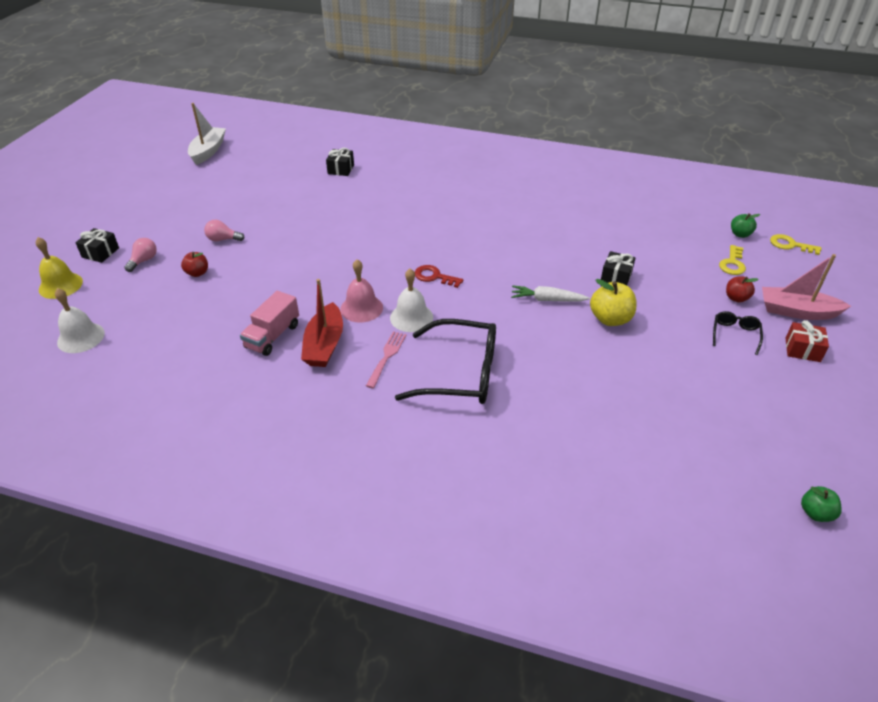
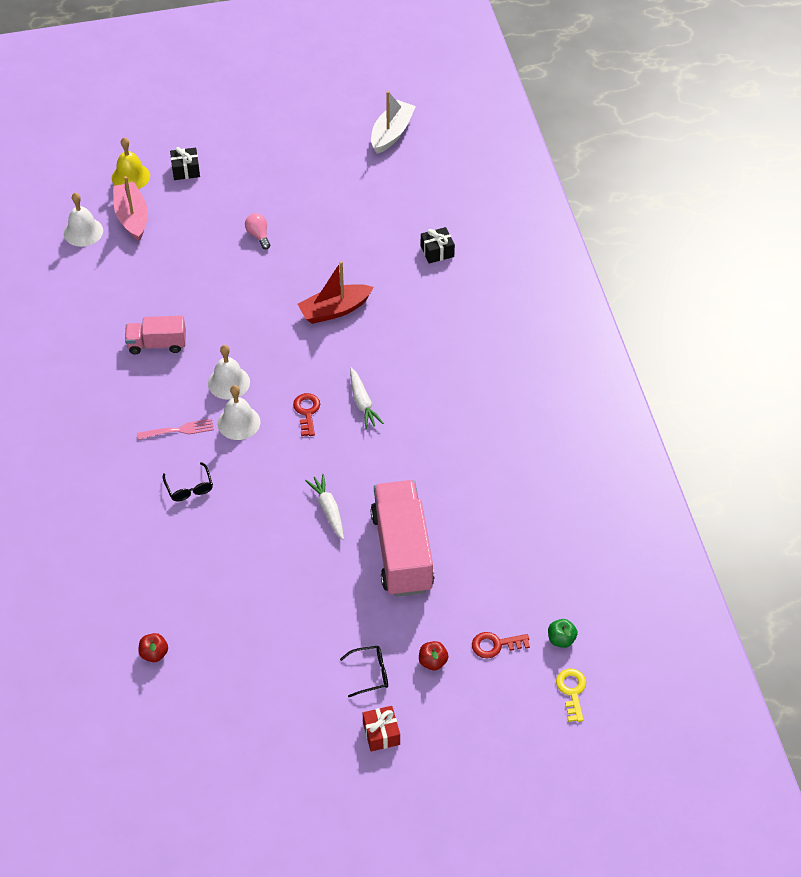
camera: 60 degrees right, 10 degrees up
pink light bulb [124,238,157,272] -> none
red apple [181,252,208,277] -> red apple moved to [138,633,168,662]
white boat [188,103,226,165] -> white boat turned 45 degrees counterclockwise [371,91,416,154]
red boat [301,279,343,367] -> red boat moved to [298,261,374,324]
pink bell [340,259,383,323] -> white bell [208,345,250,400]
black glasses [395,319,496,404] -> black glasses [163,462,213,501], size x0.47
yellow apple [590,279,636,326] -> none
black gift [601,251,635,285] -> pink truck [370,480,434,597]
yellow key [719,245,746,275] -> red key [472,632,530,658]
pink boat [762,254,851,320] -> pink boat moved to [113,176,148,241]
green apple [801,486,842,522] -> none
none -> white carrot [350,368,384,429]

